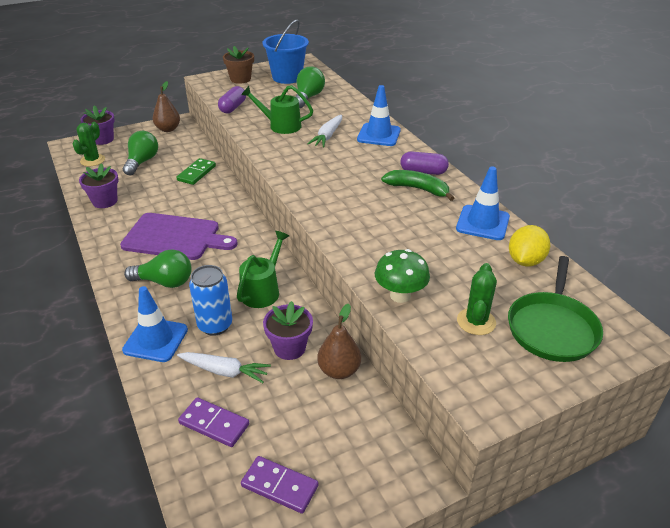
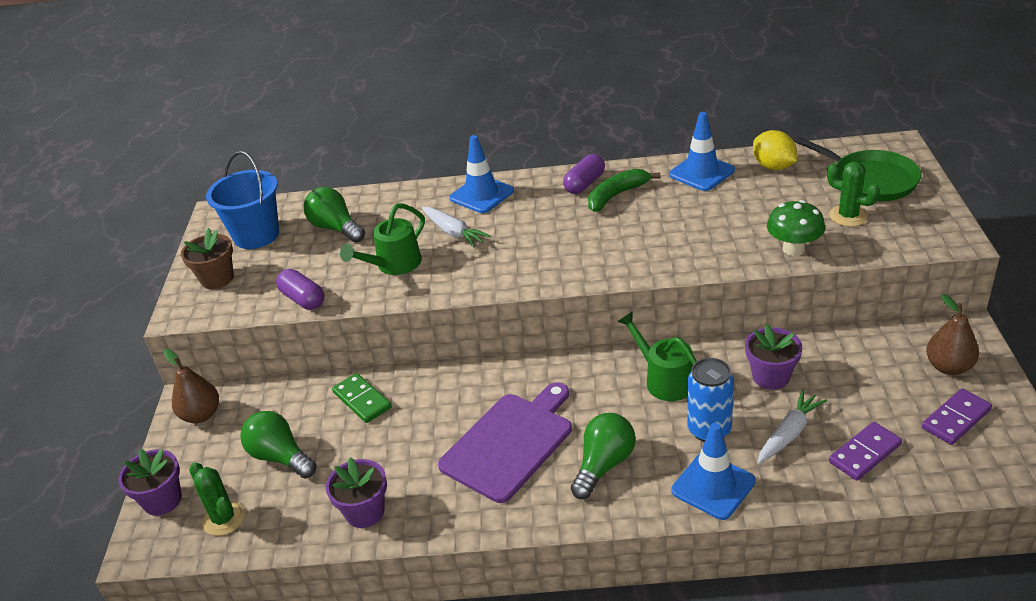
camera: 60 degrees left, 0 degrees up
brown pear [317,304,361,379] -> brown pear moved to [926,294,979,375]

